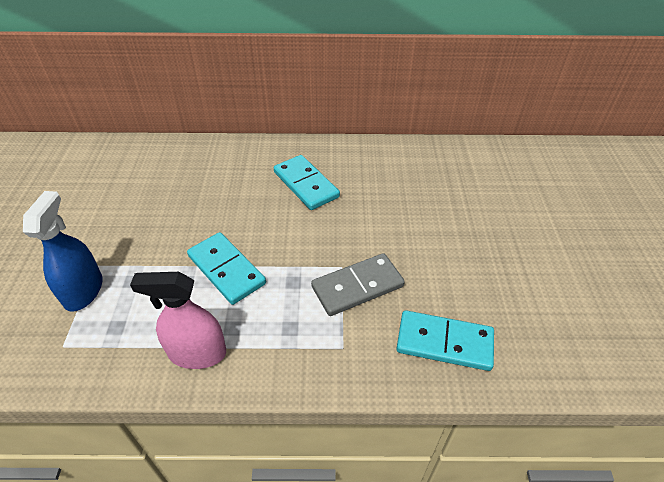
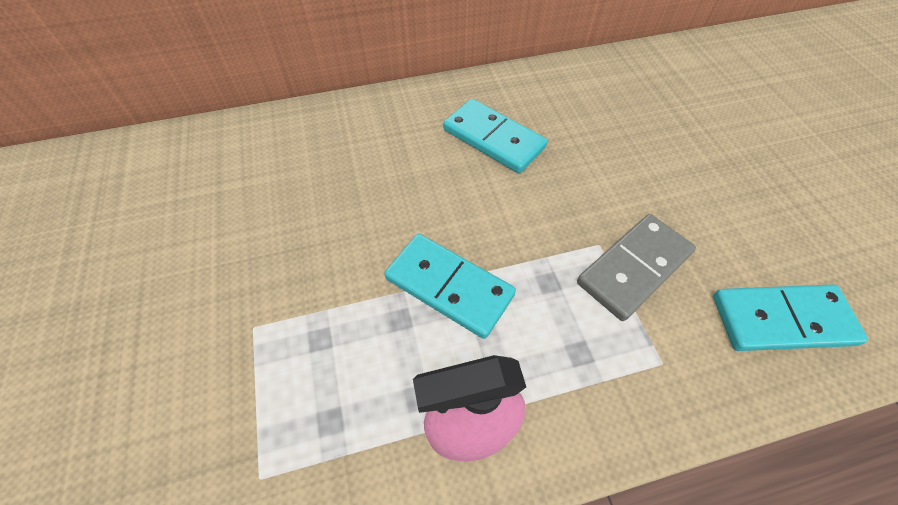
camera: 15 degrees left, 10 degrees up
blue spray bottle [23,191,102,312] -> none

